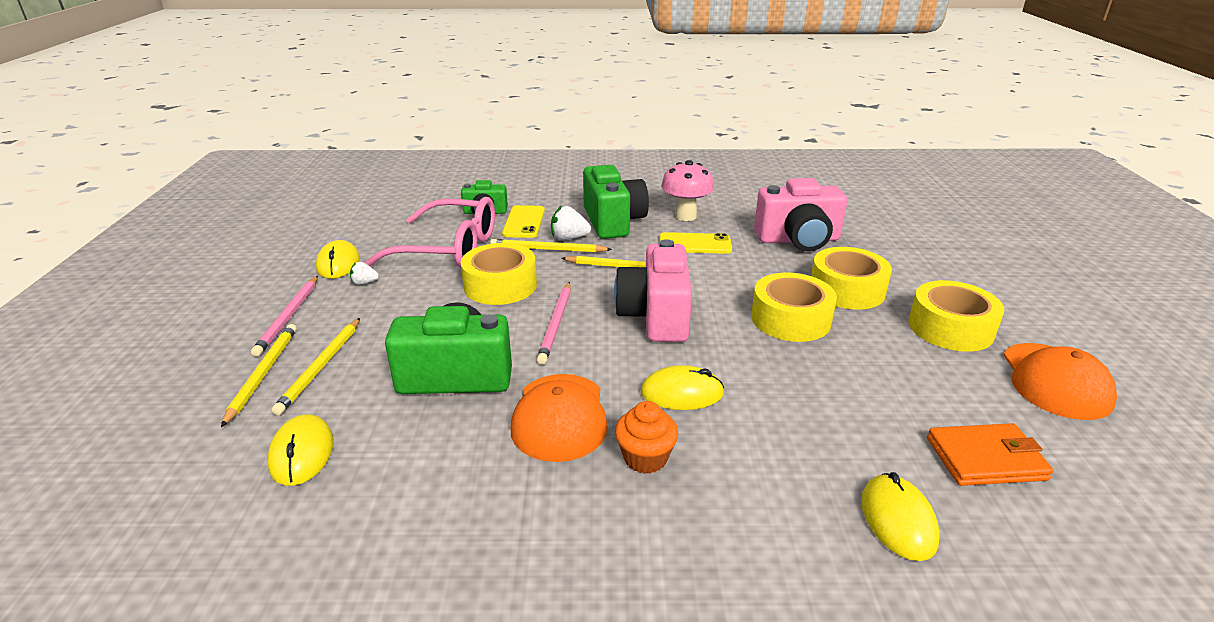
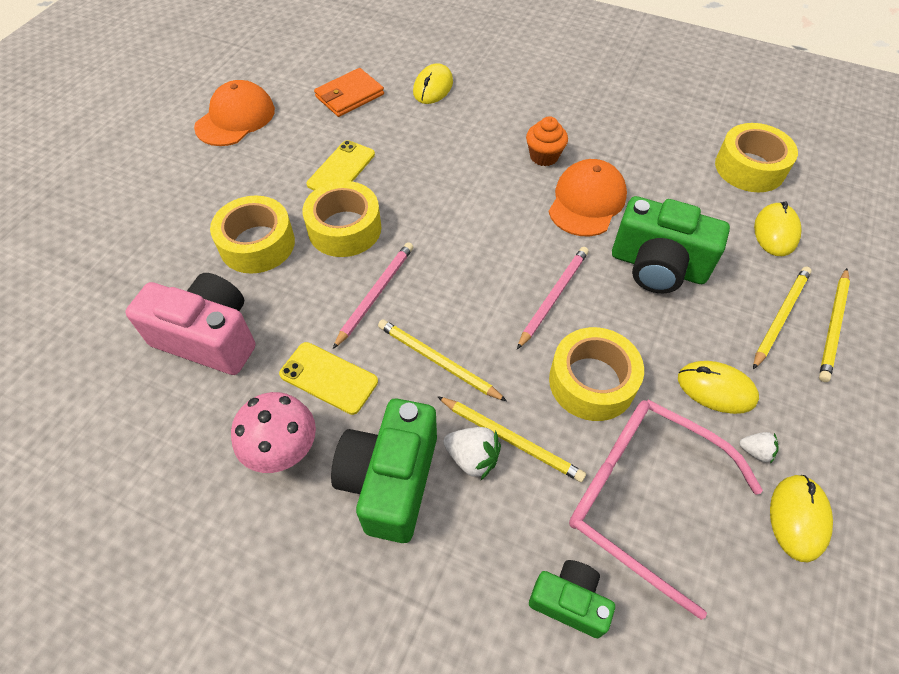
camera: 155 degrees left, 25 degrees up
pink pencil [251,276,318,357] -> pink pencil moved to [333,242,413,349]
yellow phone [502,205,545,238] -> yellow phone moved to [307,140,375,190]
pink camera [614,239,692,342] -> none
yellow mouse [640,365,724,410] -> yellow mouse moved to [678,361,759,414]
yellow tape [908,280,1004,352] -> yellow tape moved to [715,123,798,192]
orange wallet [927,423,1054,486] -> orange wallet turned 60 degrees counterclockwise [314,68,384,117]

